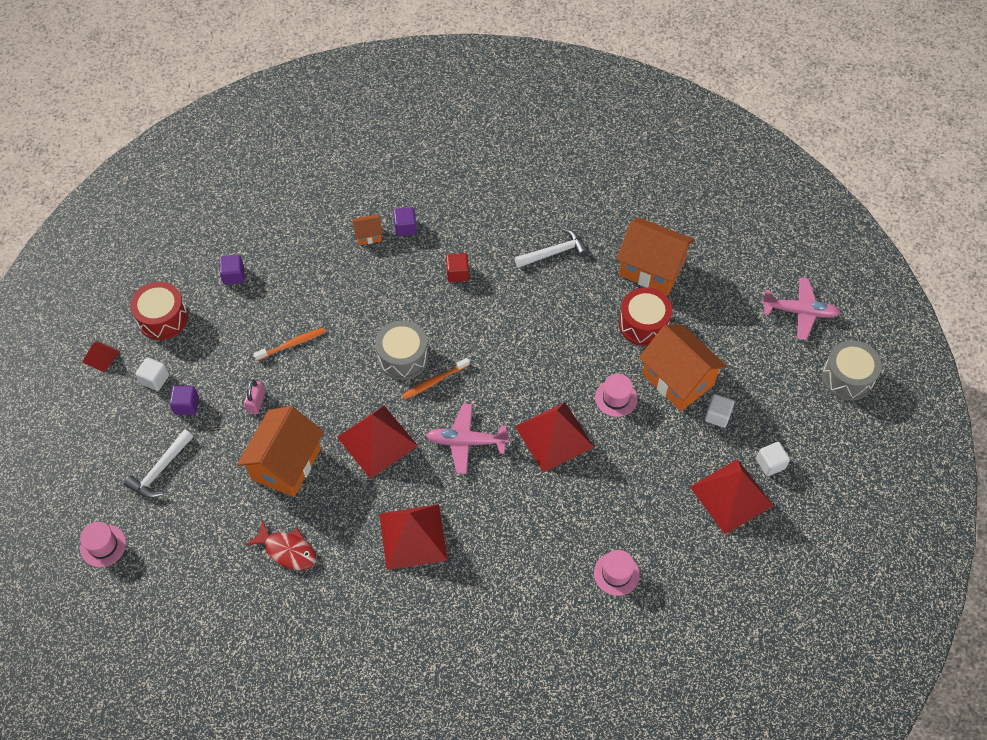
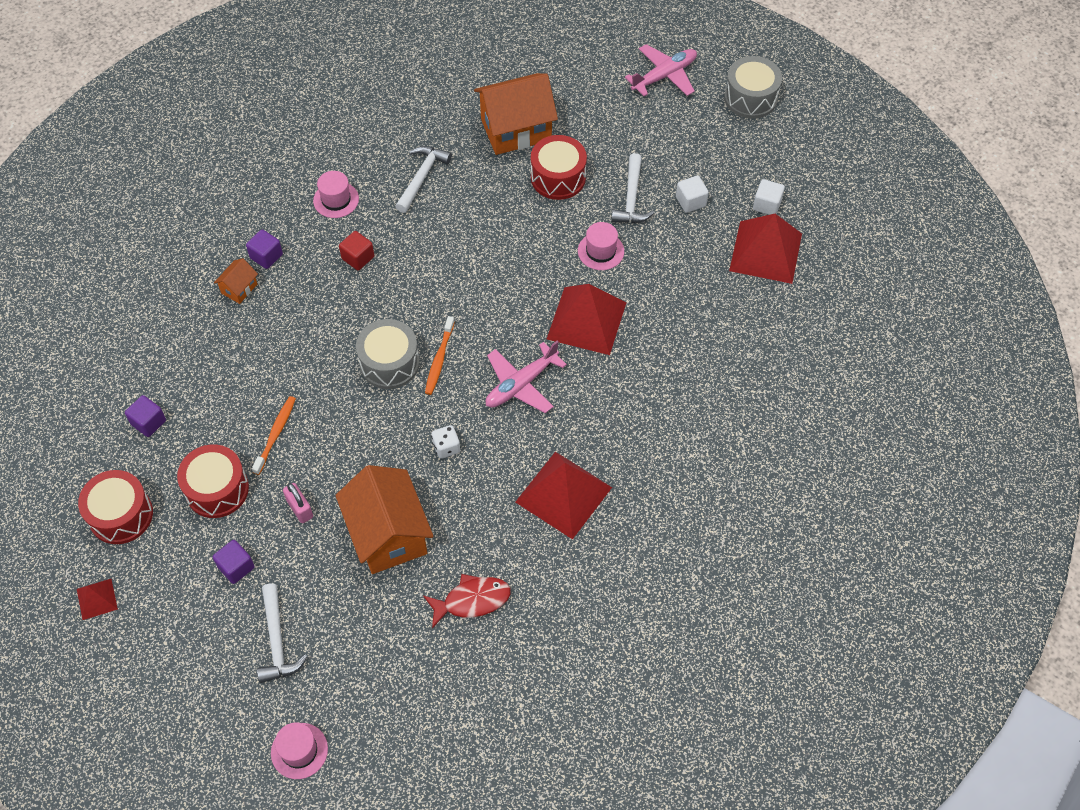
camera: 45 degrees left, 0 degrees up
white cube [135,357,169,391] -> none
red pyramid [337,406,418,479] -> white dice [431,425,460,459]
pink hat [594,550,640,596] -> pink hat moved to [313,171,359,218]
orange house [639,324,727,411] -> white hammer [611,153,654,223]
none -> red drum [177,444,249,518]

